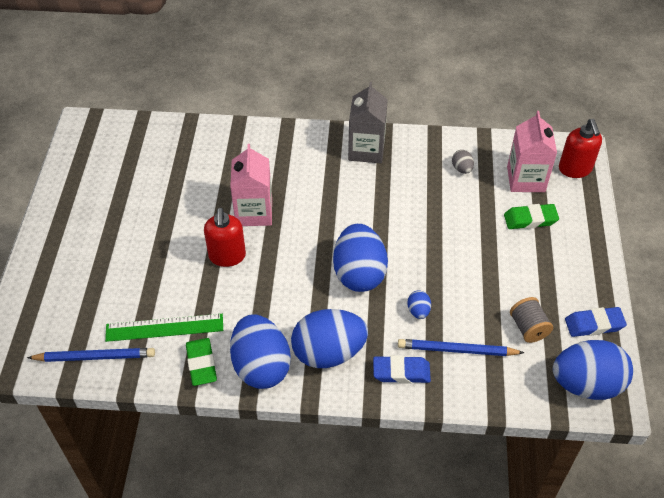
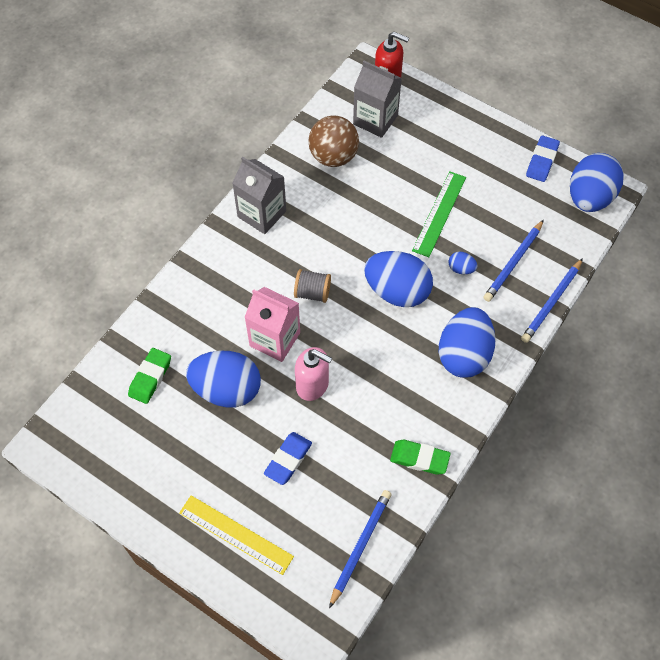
camera: 60 degrees left, 10 degrees up
green ruler [105,314,223,342] -> green ruler moved to [412,172,466,257]
red soap dispenser [204,208,246,267] -> pink soap dispenser [295,347,332,401]
blue egg [230,314,291,389] -> blue egg moved to [186,351,261,408]
blue eraser [373,355,431,384] -> blue eraser moved to [264,432,312,485]
grey egg [452,150,474,174] -> brown ball [308,116,359,167]
green eraser [504,204,559,229] -> green eraser moved to [128,348,171,404]
pink carton [507,111,557,192] -> grey carton [353,61,402,138]
grey spool [510,297,553,343] -> grey spool moved to [294,269,331,303]
none -> yellow ruler [179,495,294,575]
none -> blue pencil [521,258,583,343]

